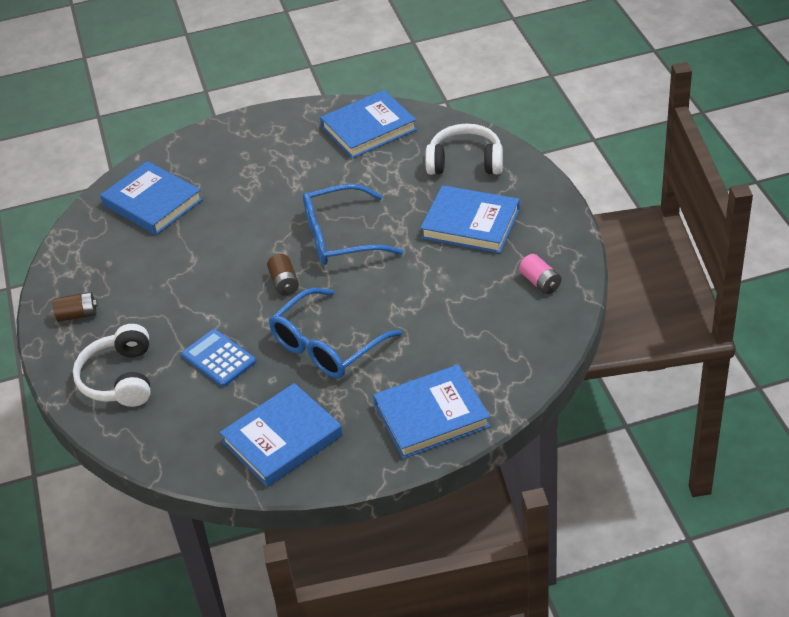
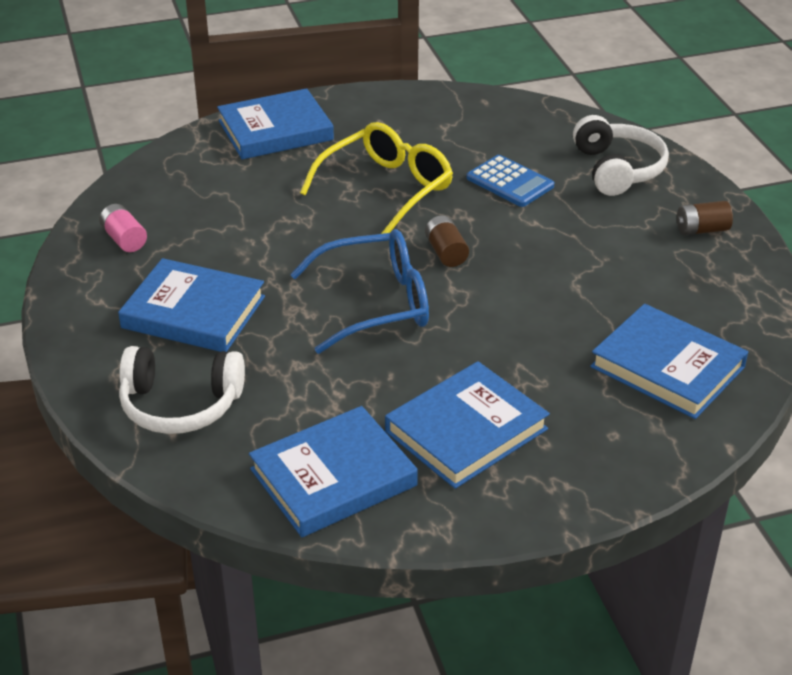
camera: 175 degrees right, 5 degrees down
blue book [220,383,343,487] -> blue book moved to [385,361,550,489]
blue glasses [269,288,402,378] -> yellow glasses [300,122,453,234]

